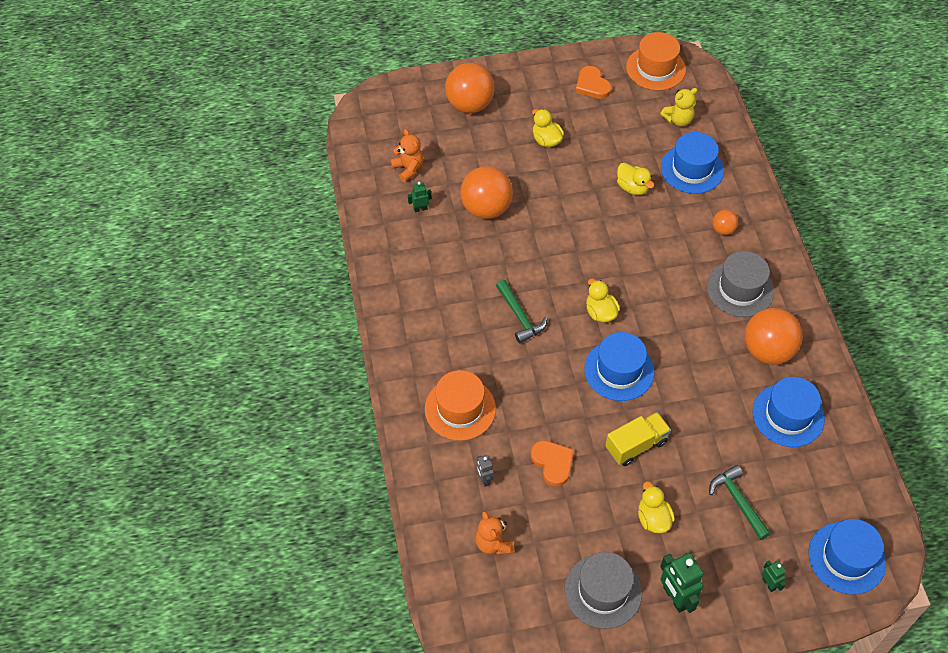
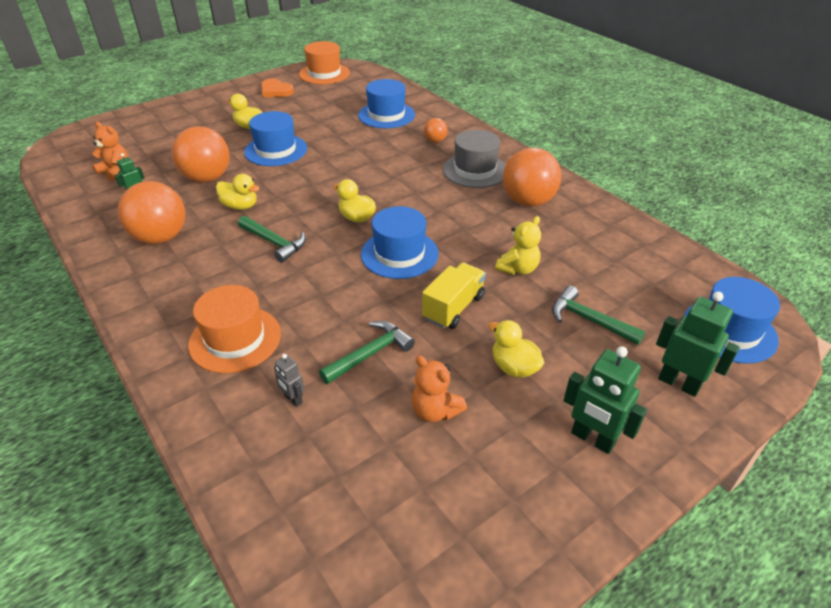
camera: 25 degrees left, 15 degrees down
orange ball [445,63,495,113] -> orange ball moved to [118,181,185,244]
orange teddy bear [475,511,515,555] -> orange teddy bear moved to [412,355,467,422]
orange heart [531,440,574,487] -> green hammer [319,321,415,384]
grey hat [564,552,642,629] -> none
yellow duck [617,163,654,195] -> yellow duck moved to [216,174,259,210]
yellow teddy bear [660,88,698,126] -> yellow teddy bear moved to [495,216,541,275]
blue hat [753,377,825,447] -> blue hat moved to [244,111,307,166]
green robot [762,560,786,592] -> green robot [656,292,740,397], size x1.89

